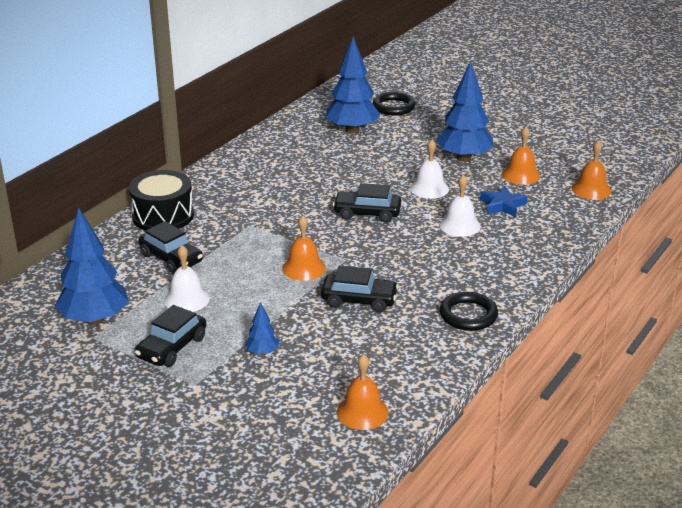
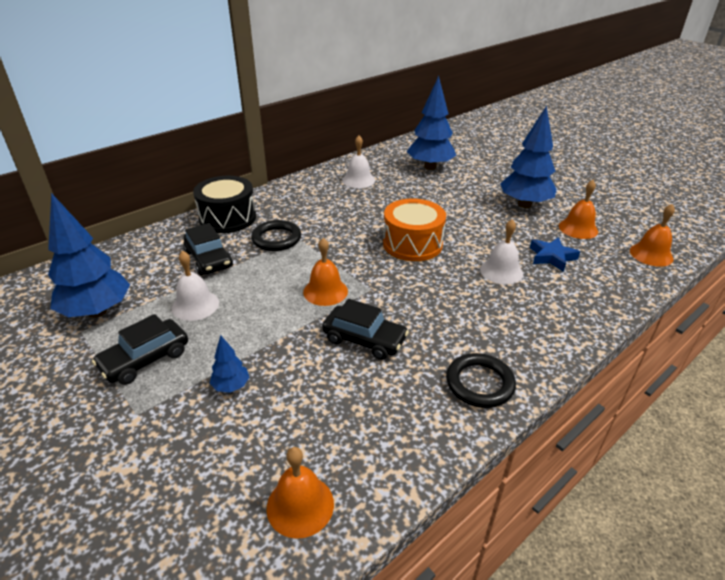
camera: 15 degrees right, 5 degrees up
black car [333,183,401,223] -> orange drum [383,199,446,261]
black ring [372,92,416,115] -> black ring moved to [251,220,301,251]
white bell [410,139,449,199] -> white bell moved to [342,136,375,188]

